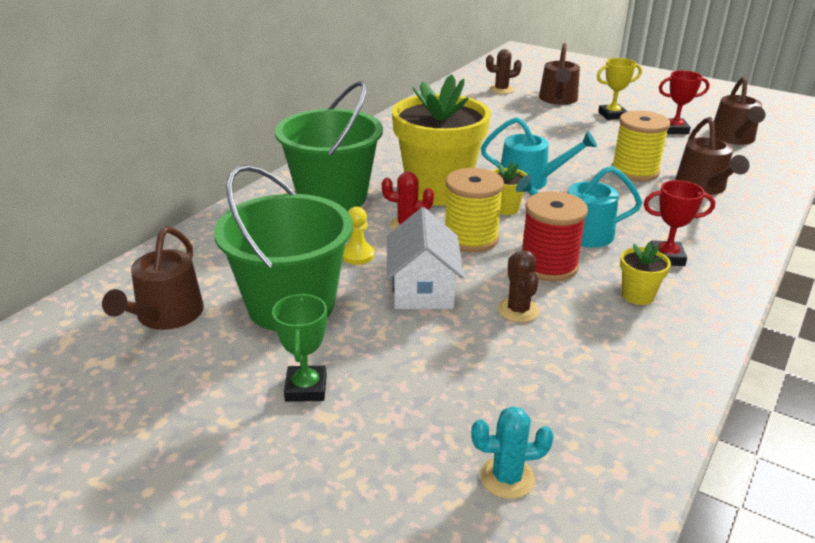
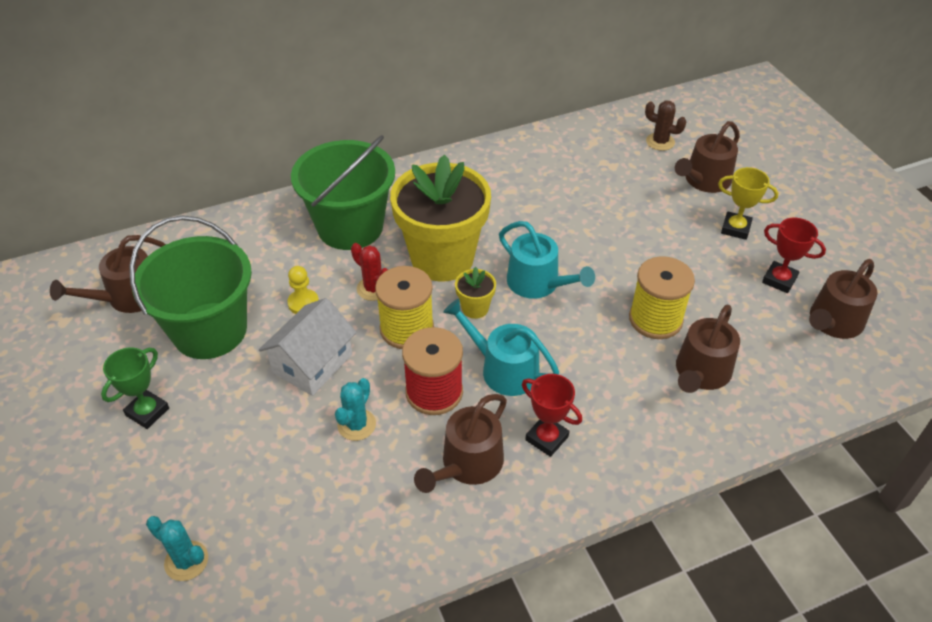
camera: 35 degrees right, 15 degrees up
brown cactus [498,250,540,323] -> turquoise cactus [335,378,376,441]
yellow flower pot [620,242,671,305] -> brown watering can [414,394,507,493]

